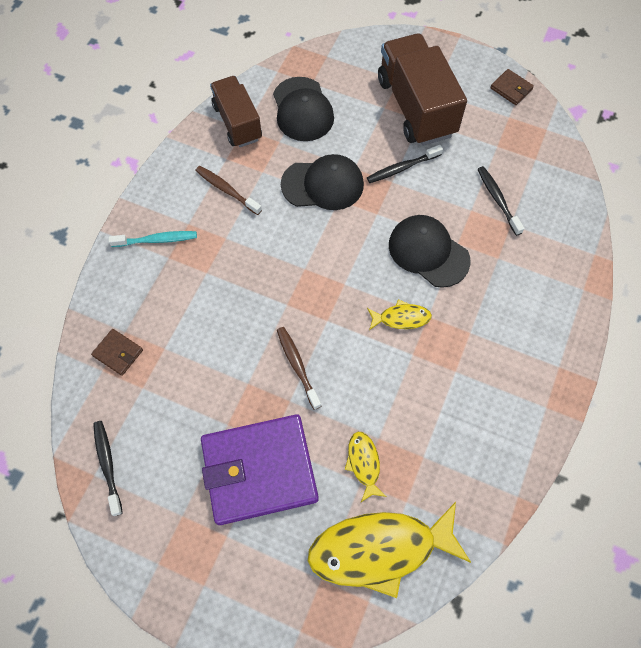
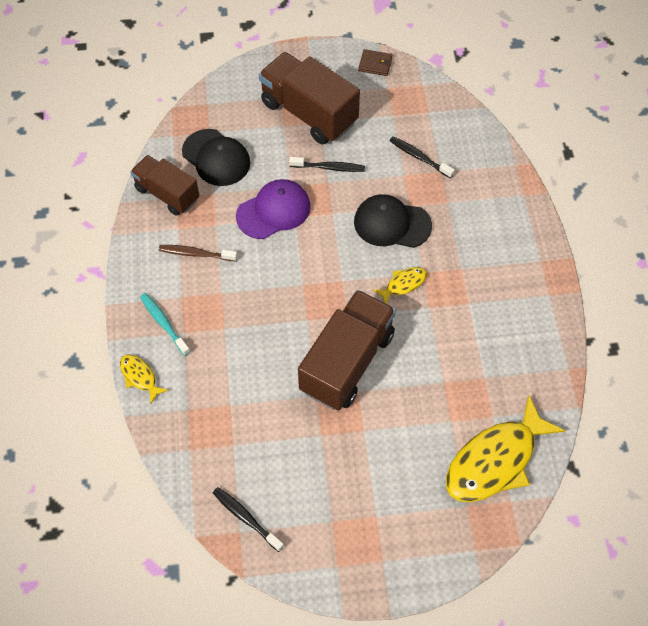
camera: 30 degrees left, 5 degrees down
brown wallet [91,329,143,376] -> none
turquoise toothbrush [108,231,197,247] -> turquoise toothbrush turned 90 degrees counterclockwise [140,293,190,356]
purple wallet [201,414,319,525] -> none
brown toothbrush [277,327,321,410] -> brown truck [298,290,396,411]
black cap [281,154,364,210] -> purple cap [236,179,311,239]
yellow fish [345,432,387,502] -> yellow fish moved to [120,355,169,404]
black toothbrush [367,145,443,183] -> black toothbrush turned 120 degrees counterclockwise [289,157,365,172]

